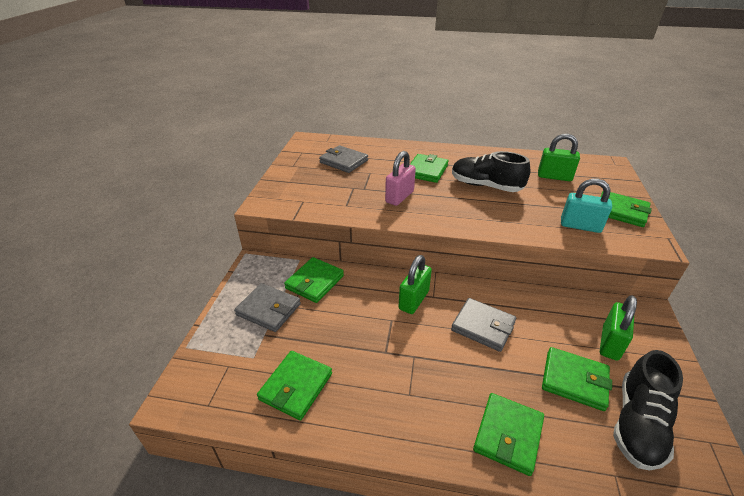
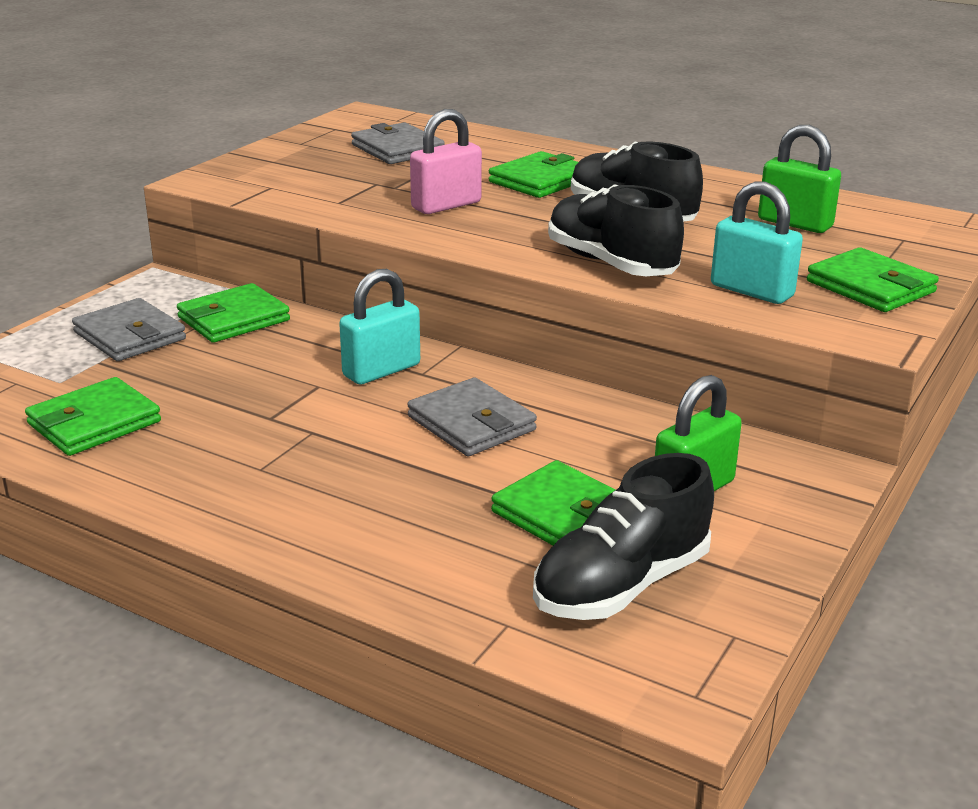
camera: 20 degrees right, 10 degrees down
green padlock [399,255,432,314] -> turquoise padlock [339,269,420,385]
green wallet [473,393,544,476] -> none
none -> black shoe [548,184,684,276]

